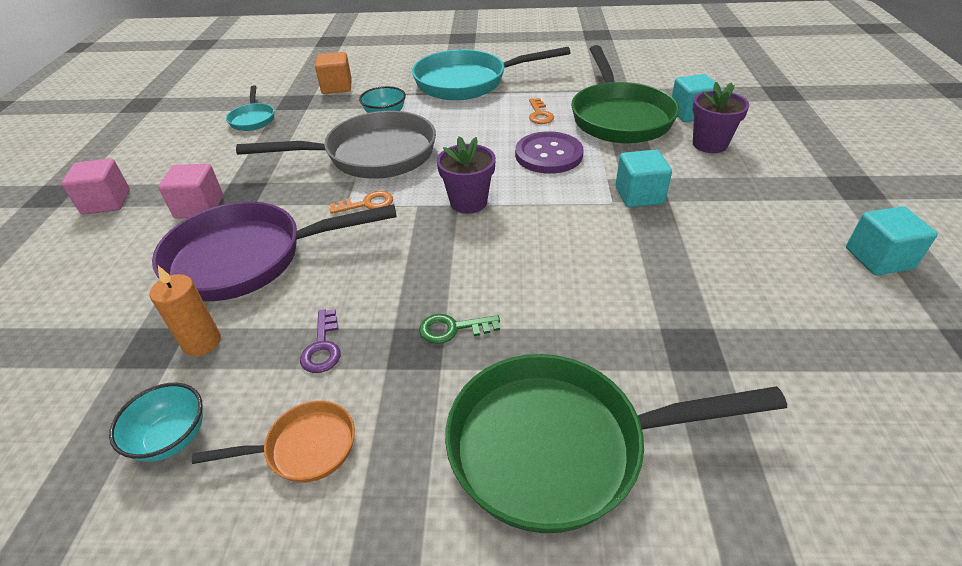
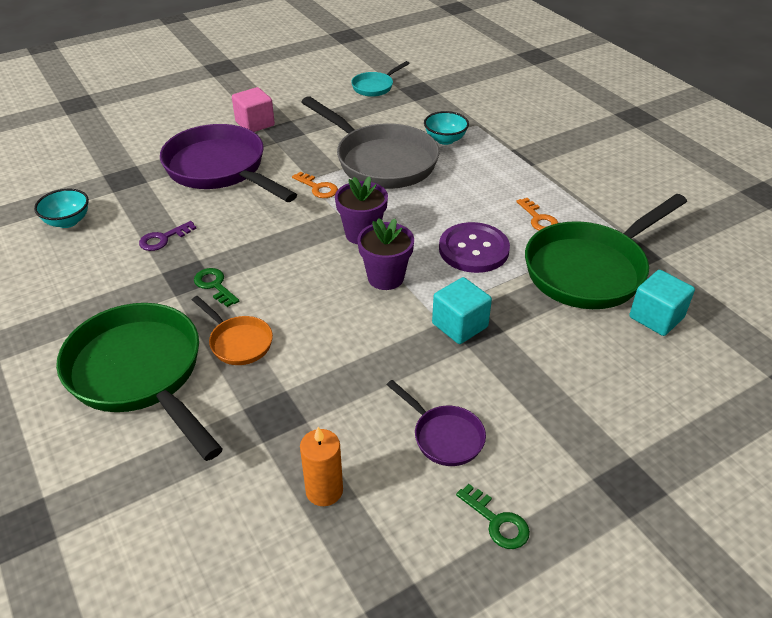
camera: 55 degrees right, 0 degrees up
pink cube [61,158,130,215] -> none
orange candle [150,266,221,356] -> orange candle moved to [300,427,343,506]
orange pan [192,401,355,483] -> orange pan moved to [192,296,273,365]
orange cube [315,52,352,94] -> none
turquoise pan [412,47,571,100] -> none
orange key [529,98,554,124] -> orange key turned 75 degrees counterclockwise [516,198,558,231]
purple flower pot [692,82,749,153] -> purple flower pot moved to [357,218,414,290]
turquoise cube [846,206,938,275] -> green key [456,484,530,549]
none -> purple pan [387,380,486,466]

